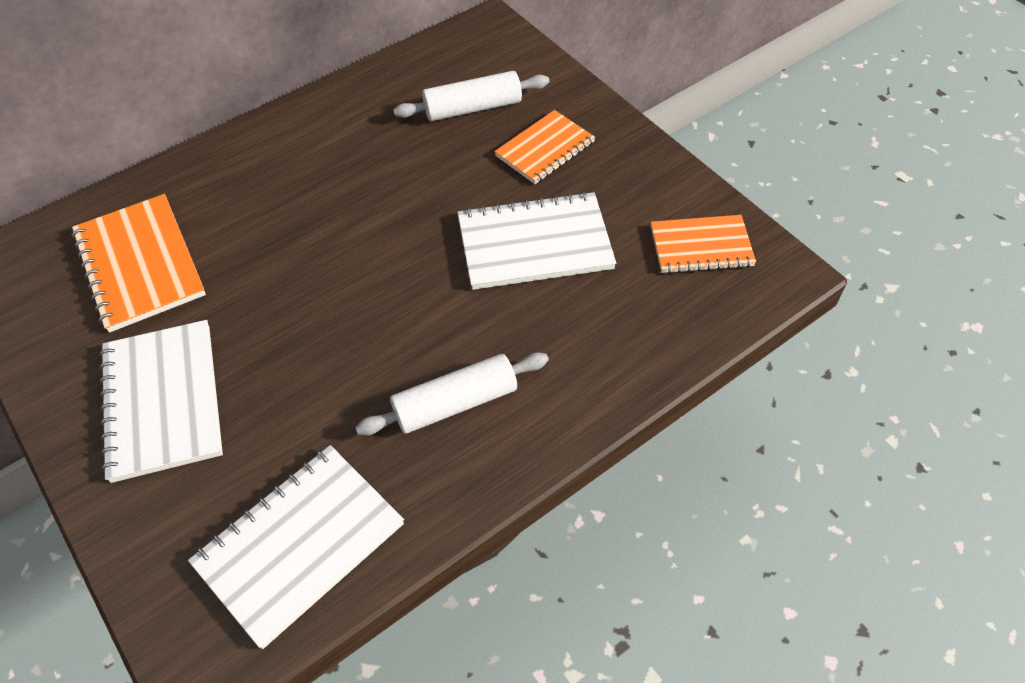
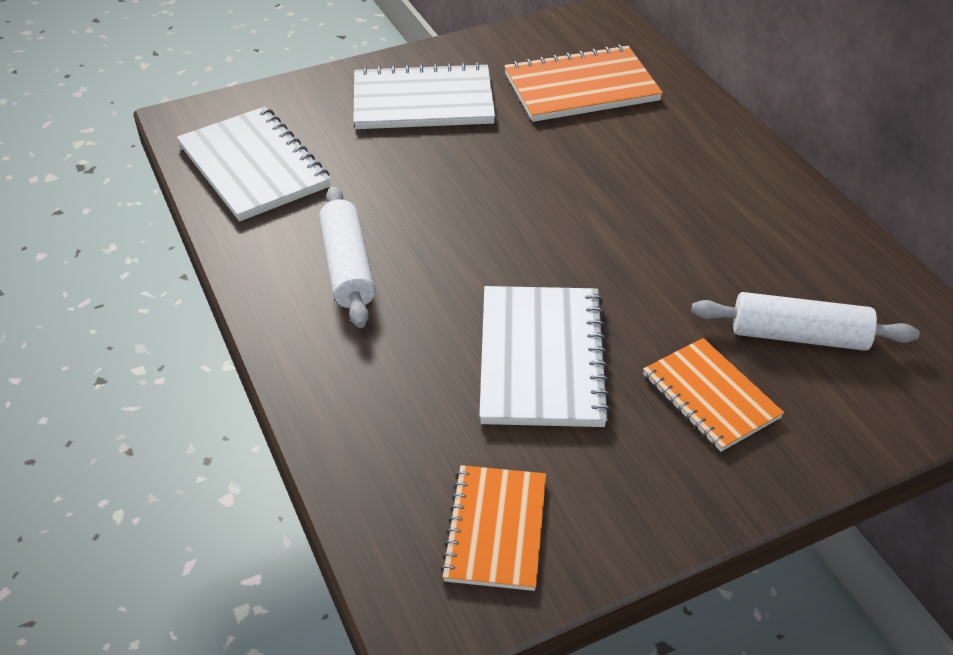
camera: 100 degrees right, 10 degrees down
white rolling pin [393,71,549,121] -> white rolling pin turned 75 degrees counterclockwise [691,292,919,351]

